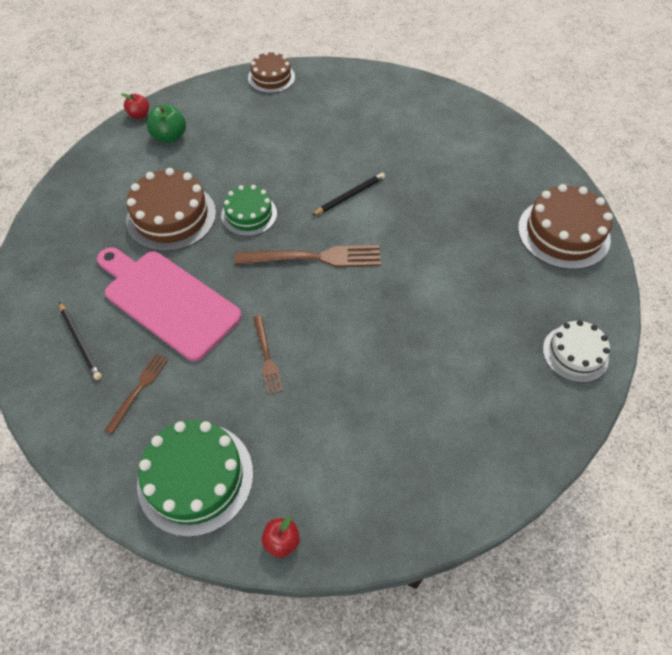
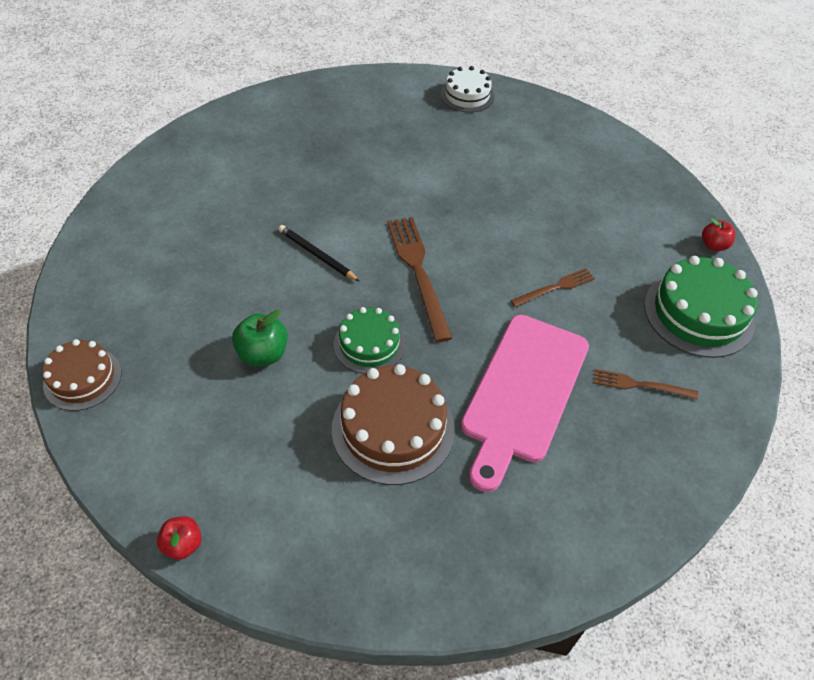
camera: 105 degrees left, 5 degrees down
black pencil [59,302,102,380] -> none
green apple [147,104,186,143] -> green apple moved to [232,310,288,366]
brown cake [518,184,613,270] -> none

